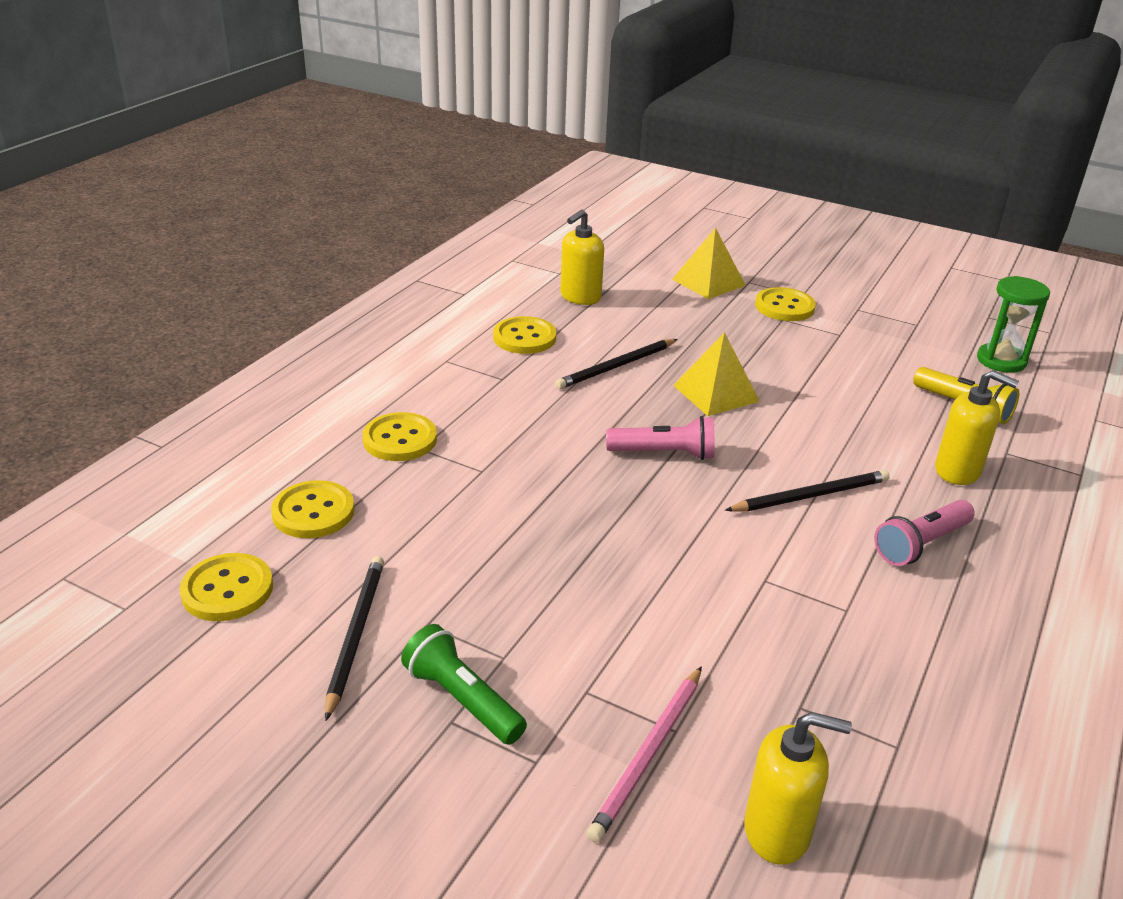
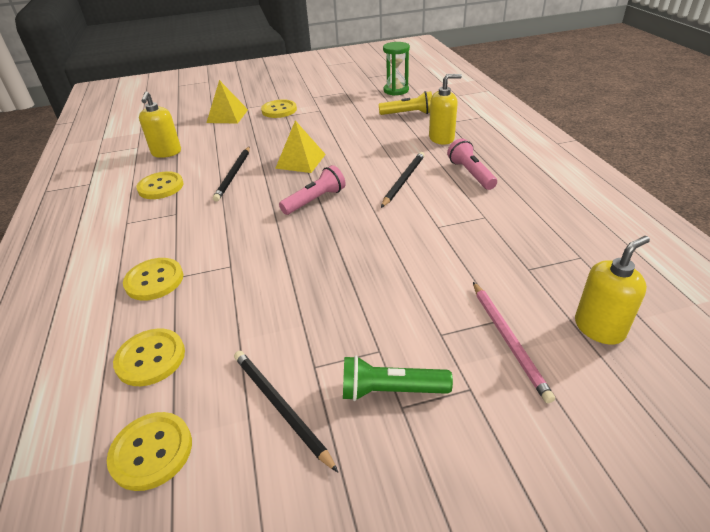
camera: 40 degrees left, 5 degrees up
pink flashlight [874,500,975,566] -> pink flashlight turned 150 degrees clockwise [447,138,497,190]

